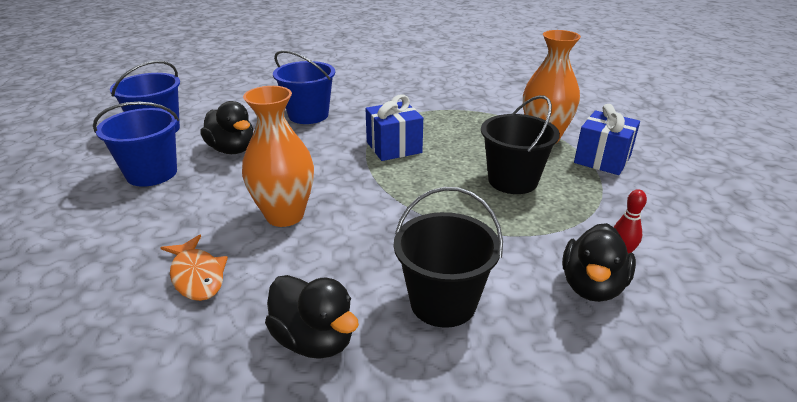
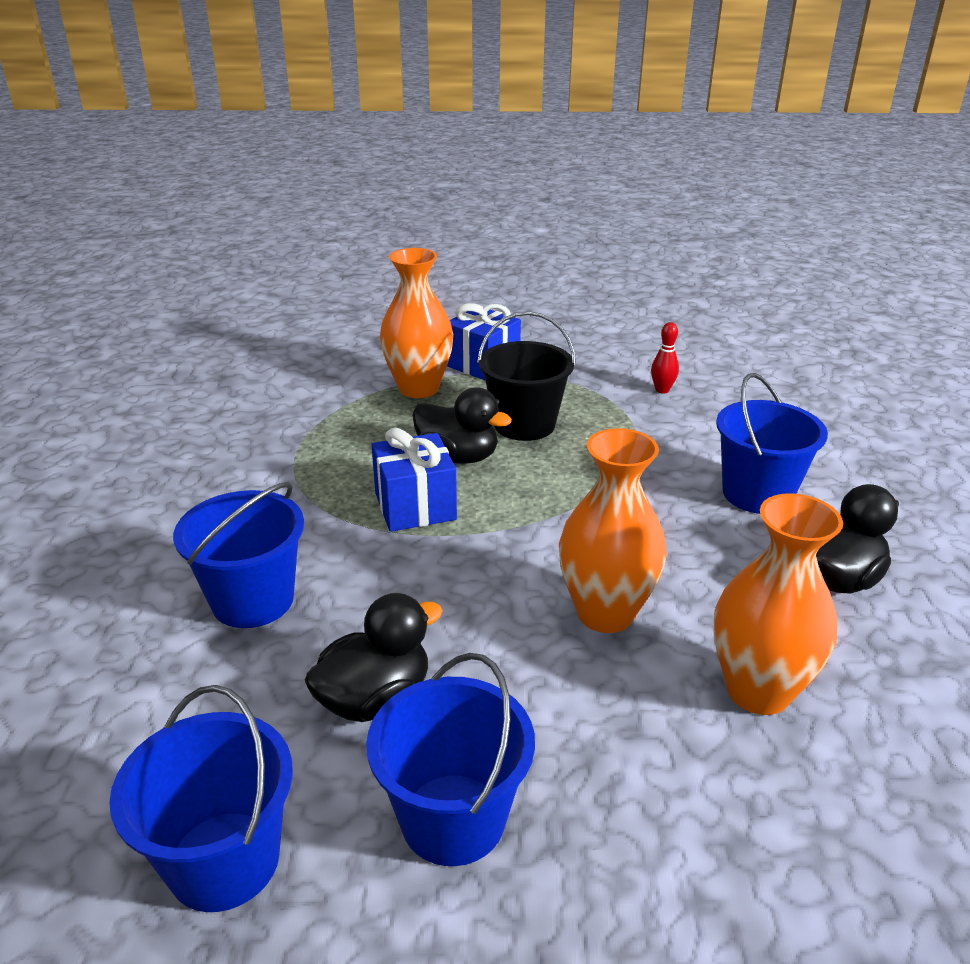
camera: 85 degrees left, 0 degrees up
orange fish [160,234,228,301] -> orange vase [714,493,843,715]
black bucket [394,187,503,328] -> blue bucket [716,373,828,514]
black duck [562,223,636,302] -> black duck moved to [412,387,512,464]

